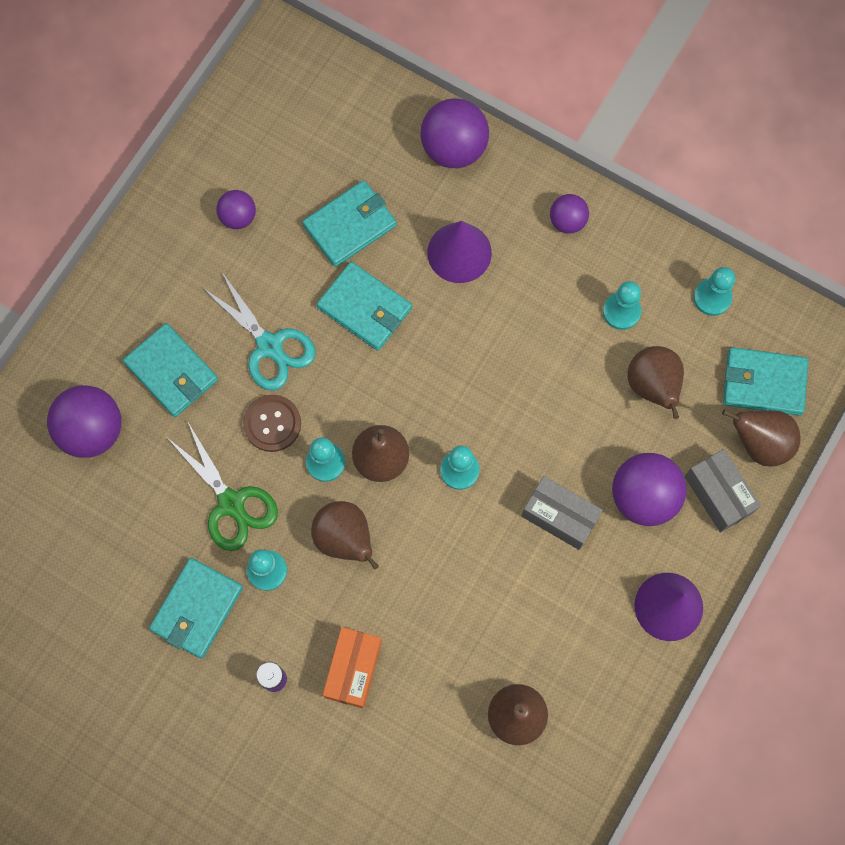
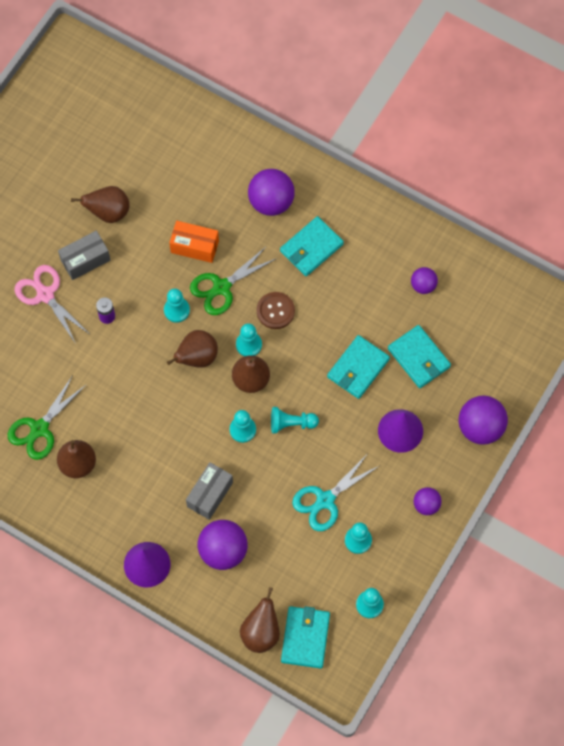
camera: 90 degrees right, 5 degrees down
turquoise wallet [149,558,243,659] -> none
turquoise scissors [203,272,315,391] -> turquoise scissors moved to [292,453,379,531]
orange box [323,627,382,708] -> orange box moved to [169,221,219,263]
brown pear [627,346,684,419] -> brown pear moved to [71,186,130,223]
grey box [684,449,761,532] -> grey box moved to [58,231,110,280]
none -> green scissors [8,375,87,460]
none -> pink scissors [14,265,88,344]
none -> turquoise pawn [271,407,319,433]

